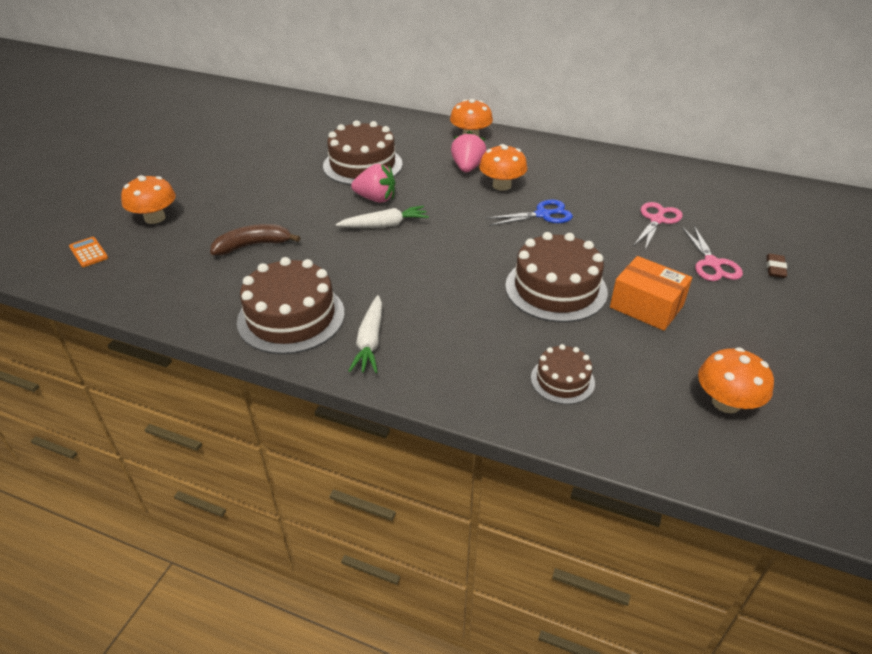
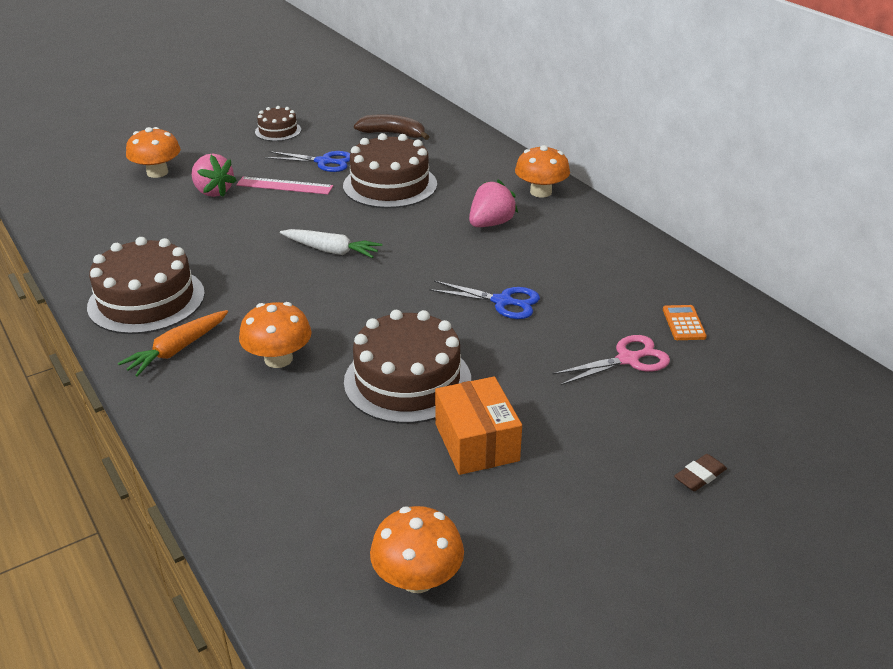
camera: 35 degrees right, 5 degrees down
orange calculator [69,237,108,267] -> orange calculator moved to [663,305,707,340]
brown banana [210,224,301,255] -> brown banana moved to [354,114,429,140]
white carrot [349,295,382,373] -> orange carrot [118,310,228,377]
pink strawberry [351,164,395,203] -> pink strawberry moved to [191,153,237,197]
orange mushroom [479,144,527,191] -> orange mushroom moved to [239,302,312,368]
brown cake [531,344,595,404] -> brown cake moved to [255,106,301,141]
pink scissors [682,226,743,281] -> none
none -> pink ruler [236,177,333,194]
none -> blue scissors [265,151,350,172]

